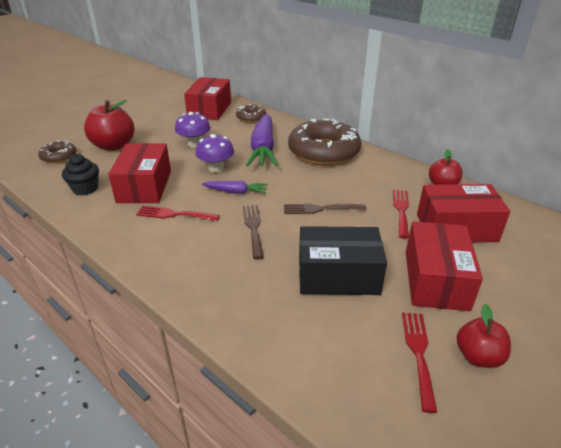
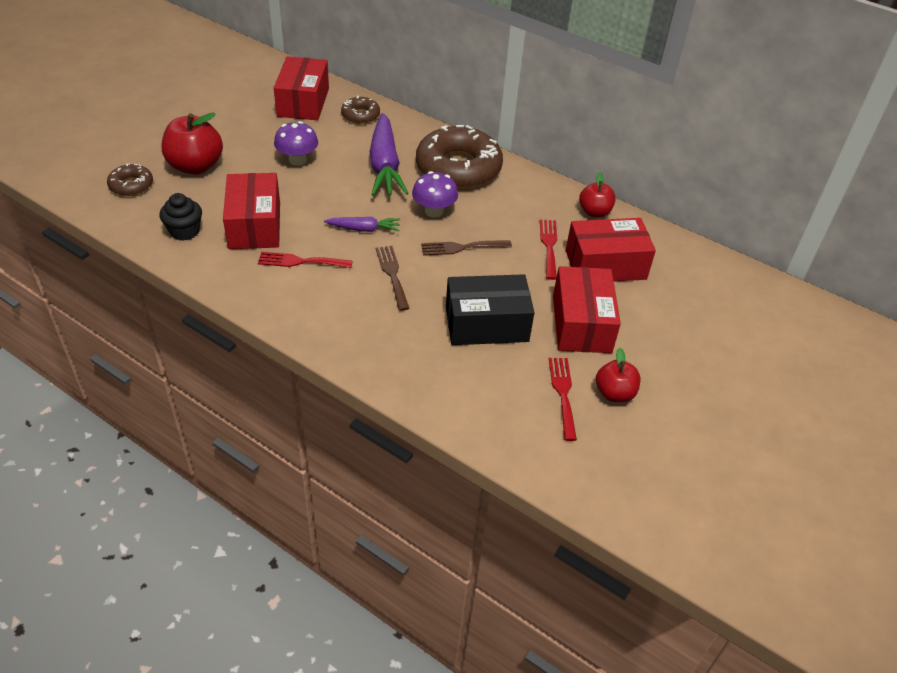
camera: 10 degrees left, 10 degrees up
purple mushroom [195,134,234,173] -> purple mushroom moved to [412,171,458,218]

